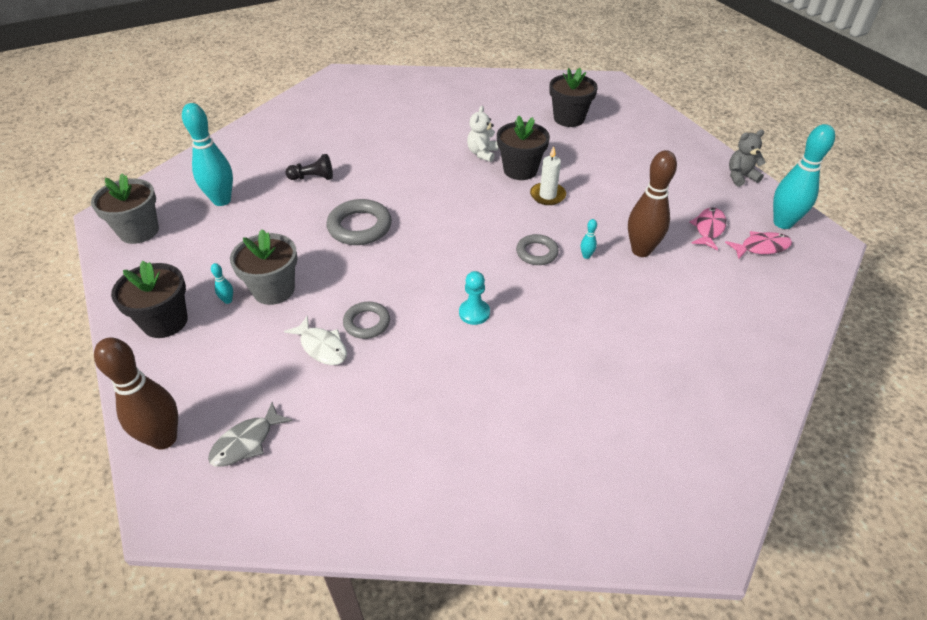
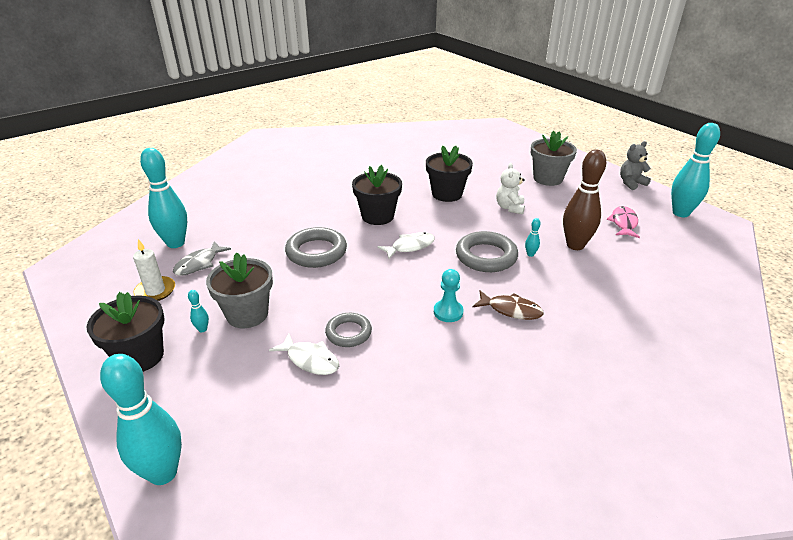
camera: 10 degrees left, 10 degrees down
grey flower pot [91,173,159,244] -> grey flower pot moved to [531,131,577,186]
brown bowling pin [94,337,178,450] -> turquoise bowling pin [100,354,182,485]
grey fish [208,402,292,467] -> grey fish moved to [173,241,231,276]
black pawn [285,154,333,180] -> none
white teddy bear [467,106,498,162] -> white teddy bear moved to [496,163,525,214]
grey ring [516,234,559,265] -> grey ring [456,231,518,272], size x1.59
white candle [530,146,566,205] -> white candle moved to [133,239,175,301]
black flower pot [549,68,598,127] -> black flower pot moved to [352,165,402,225]
pink fish [725,231,792,259] -> none
none -> white fish [377,232,435,259]
none -> brown fish [473,291,544,320]

